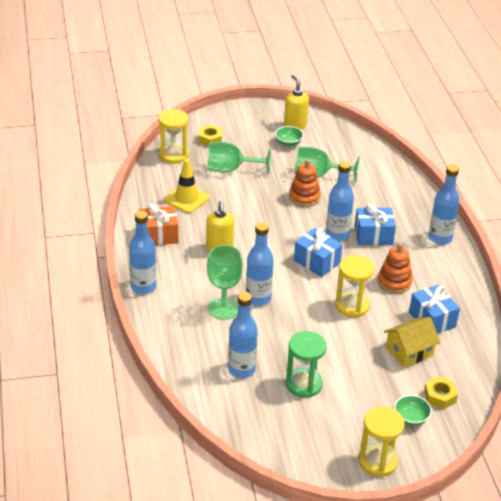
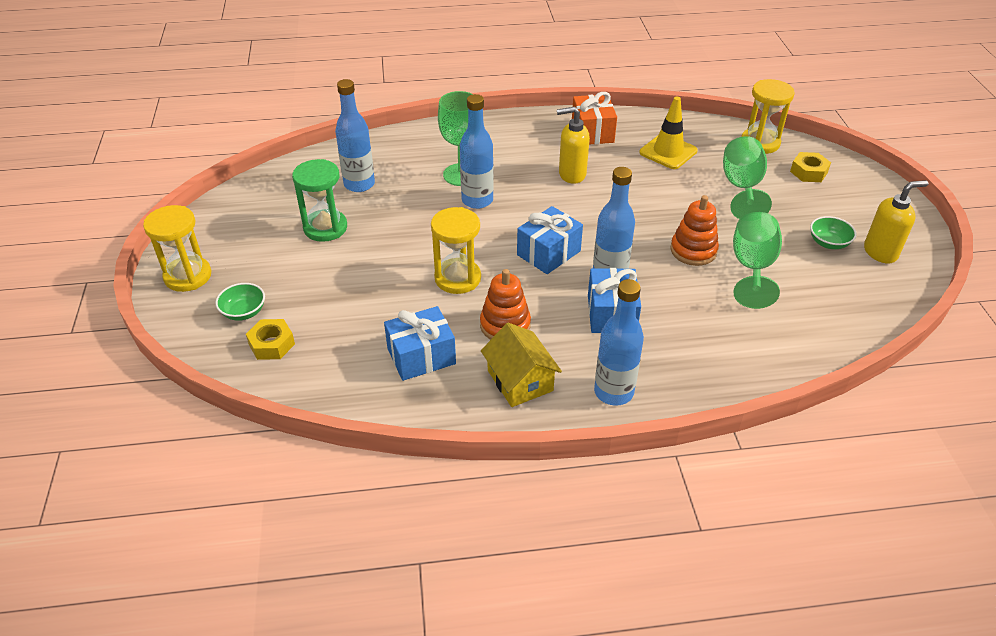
camera: 95 degrees right, 5 degrees up
blue bottle [129,211,156,294] -> none
yellow house [384,317,440,367] -> yellow house moved to [481,323,562,407]

